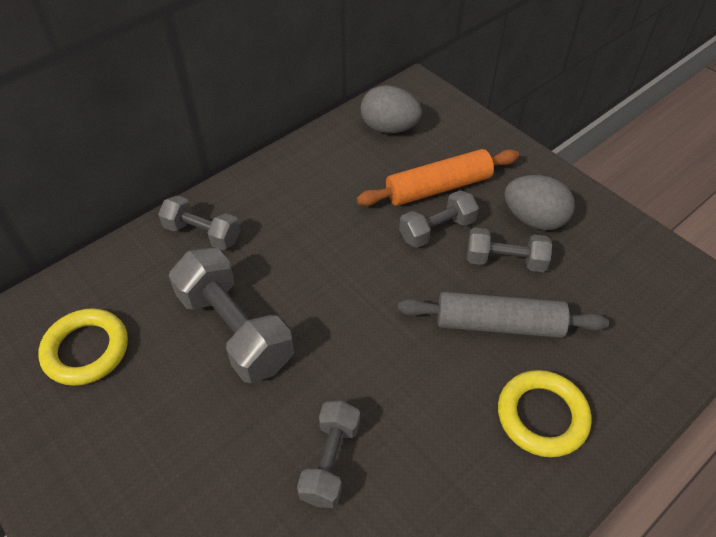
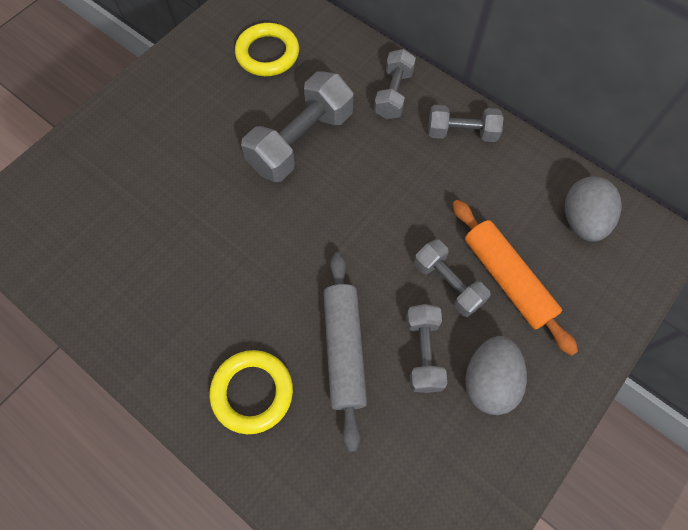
camera: 80 degrees right, 15 degrees up
grey dumbbell [297,401,360,508] -> grey dumbbell moved to [428,105,504,142]

